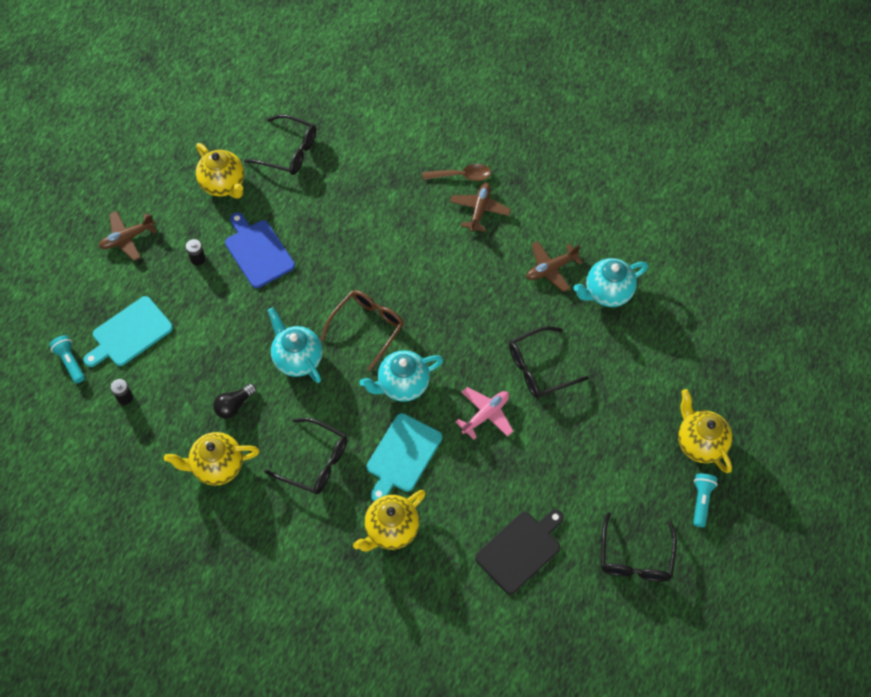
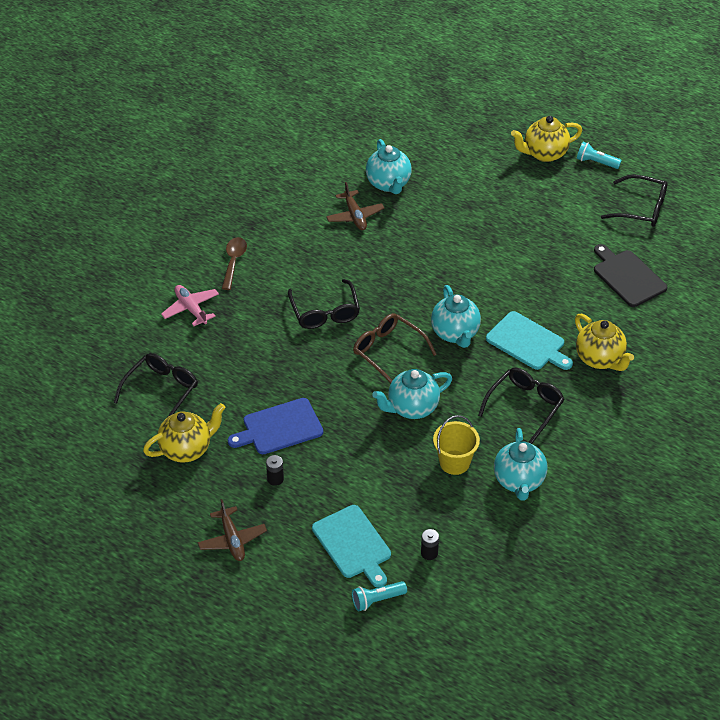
camera: 80 degrees left, 15 degrees down
yellow teapot [164,432,259,485] -> turquoise teapot [494,428,548,501]
black light bulb [213,384,256,419] -> yellow bucket [433,415,480,475]
brown plane [450,183,511,232] -> none
pink plane [456,387,513,440] -> pink plane moved to [161,285,219,326]
black glasses [509,326,589,398] -> black glasses moved to [288,279,360,329]

